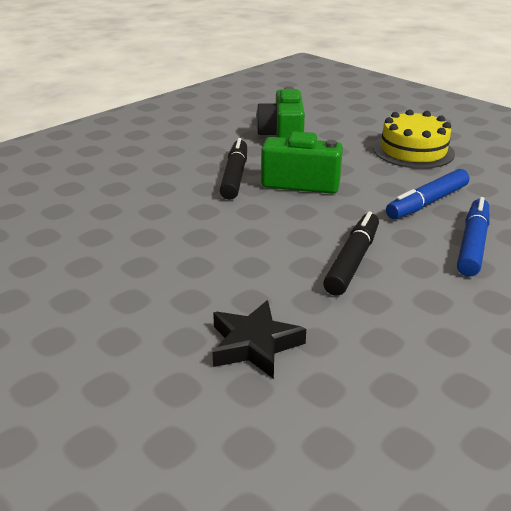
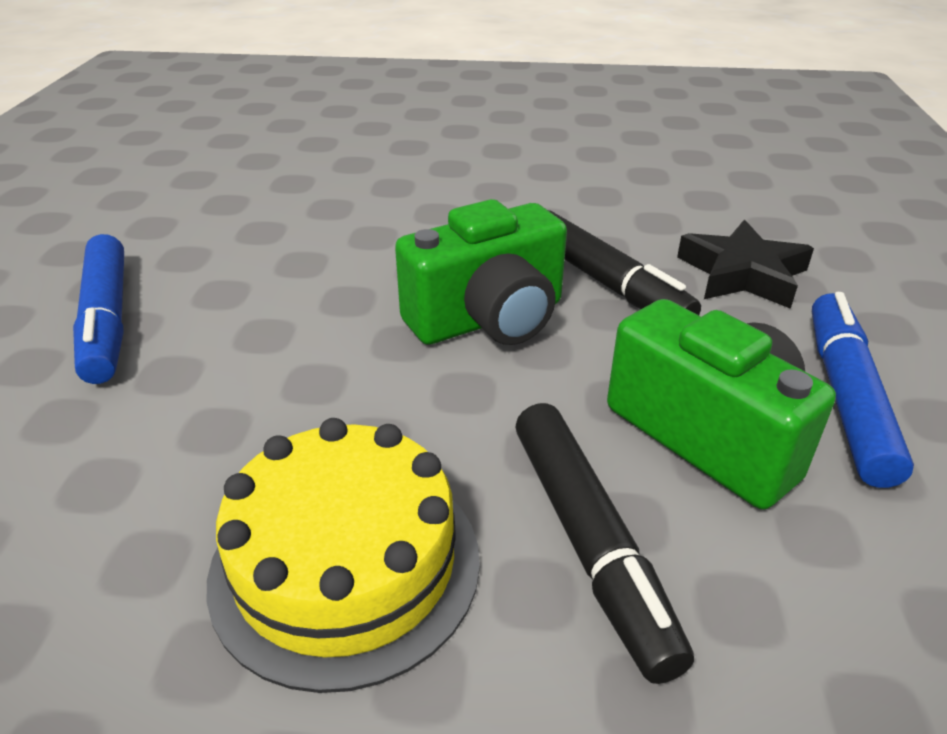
camera: 140 degrees right, 5 degrees up
black star [212,300,306,379] -> black star moved to [677,220,814,309]
black marker [323,211,379,296] -> black marker moved to [516,403,694,684]
blue marker [386,169,469,219] -> blue marker moved to [812,292,914,488]

